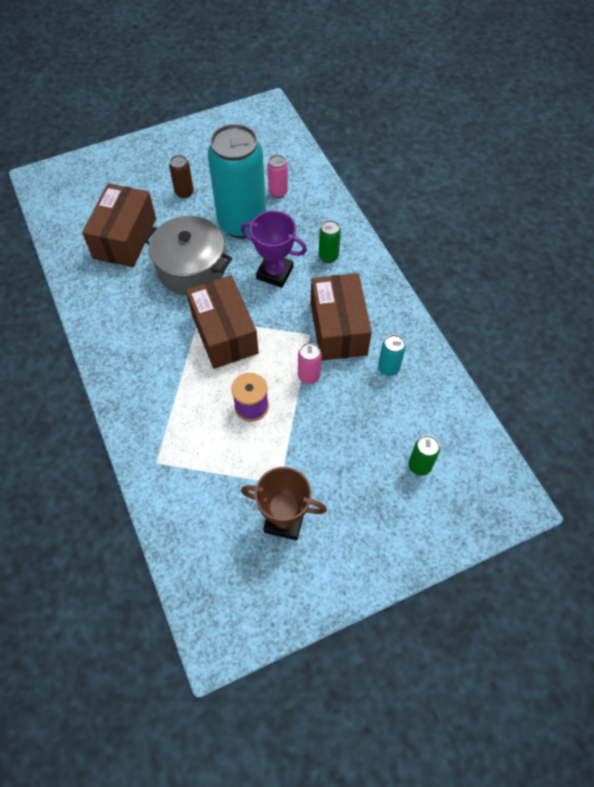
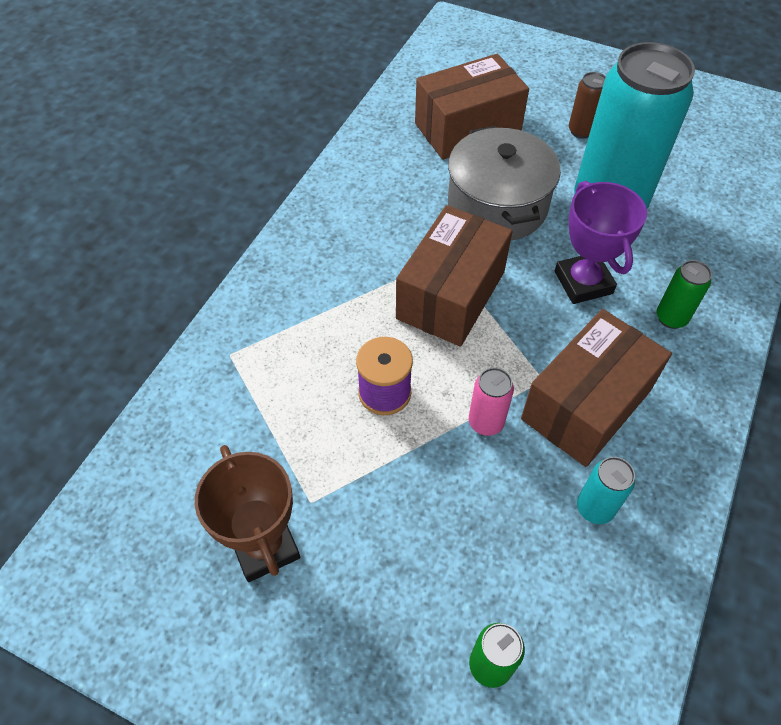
camera: 50 degrees right, 5 degrees down
pink can [267,155,288,198] -> none

